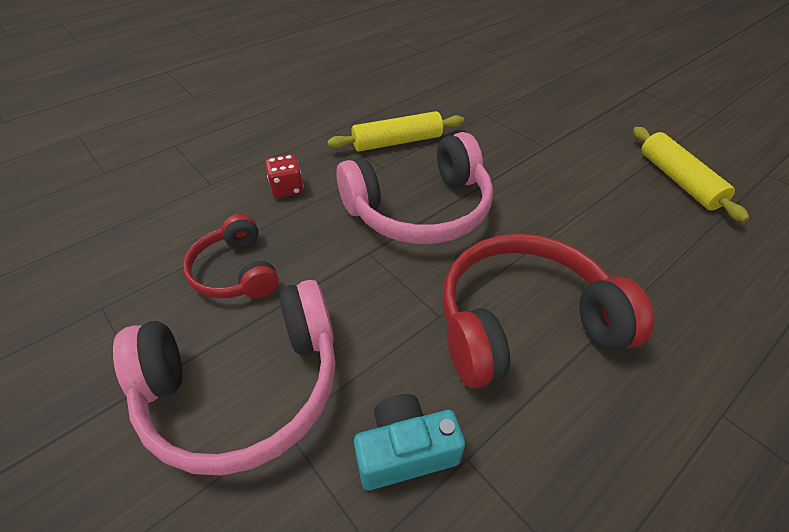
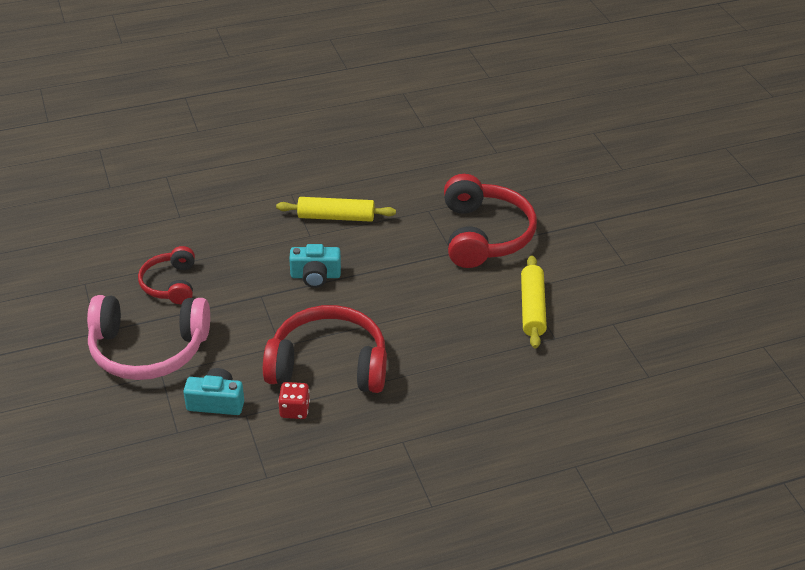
camera: 20 degrees right, 5 degrees down
red dice [265,154,304,198] -> red dice moved to [278,382,310,419]
pink headphones [336,132,493,244] -> turquoise camera [289,244,341,288]
none -> red headphones [444,174,537,268]

